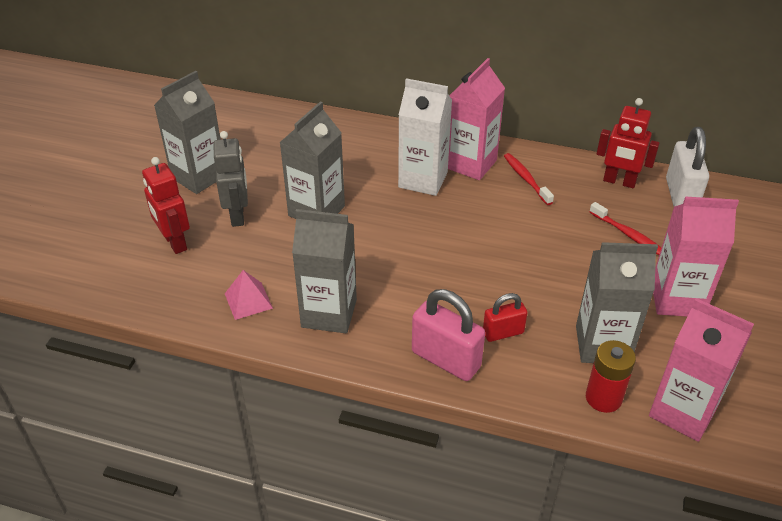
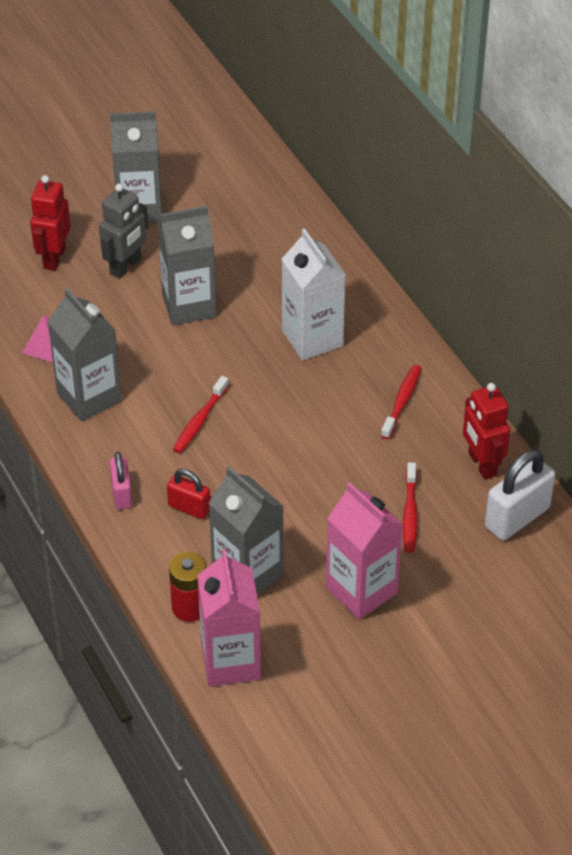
camera: 45 degrees right, 5 degrees up
pink padlock [412,289,485,381] -> pink padlock [110,452,132,509], size x0.60
pink carton [448,58,505,180] -> none
none -> red toothbrush [173,376,229,453]

